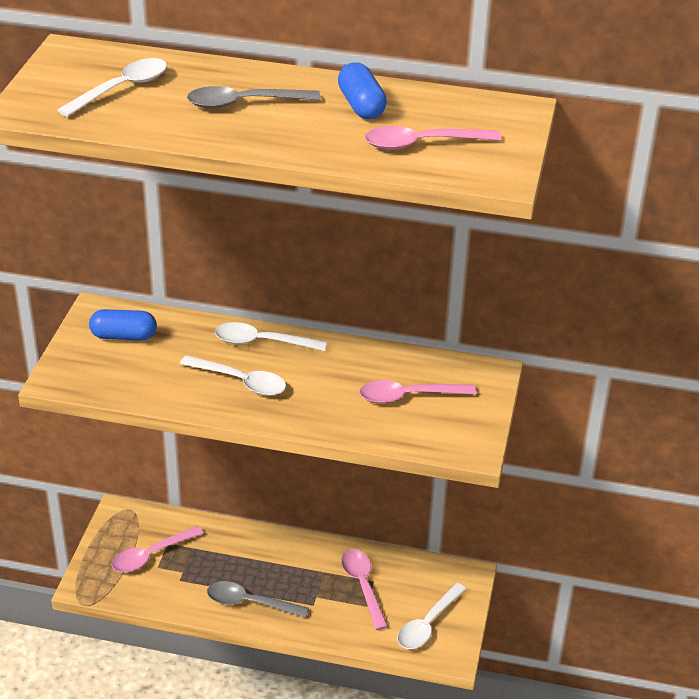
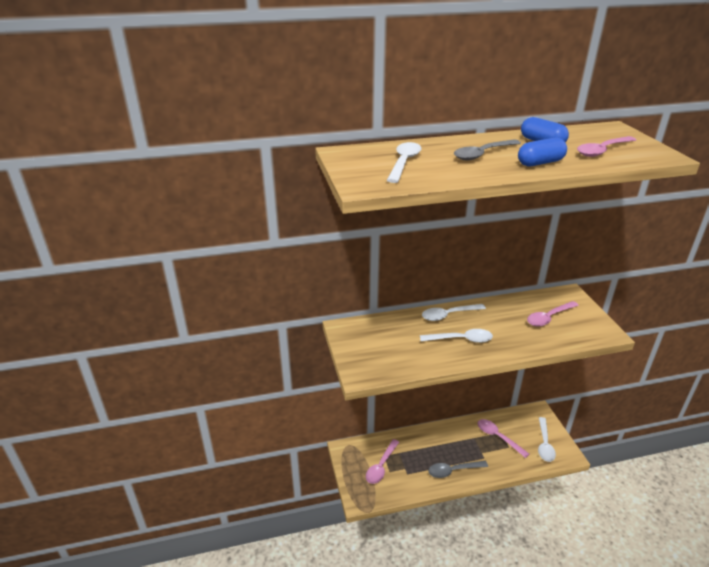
camera: 25 degrees left, 5 degrees down
blue capsule [89,309,157,341] -> blue capsule moved to [518,138,567,166]

